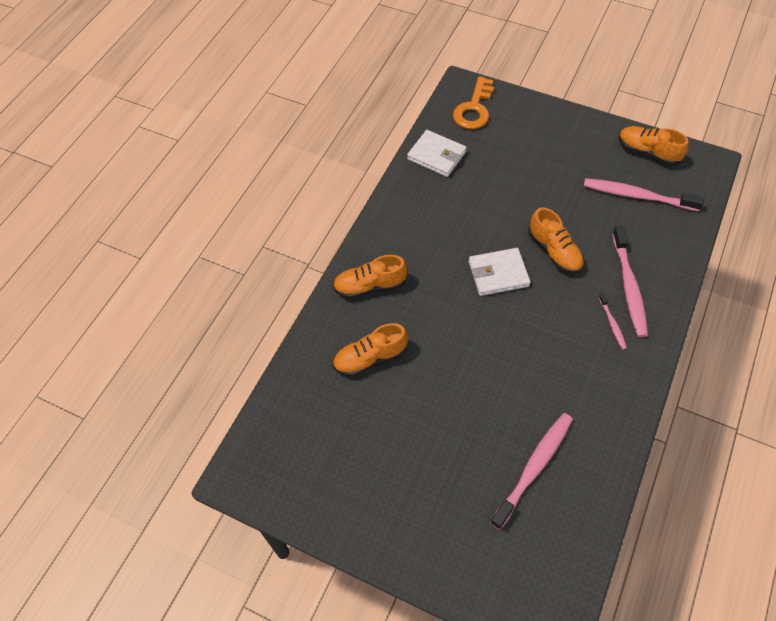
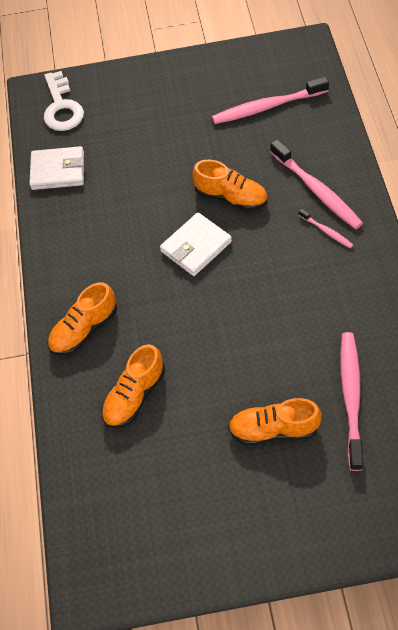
camera: 30 degrees left, 0 degrees up
orange key [453,76,494,129] -> white key [44,71,84,131]
orange shoe [619,126,689,165] -> orange shoe moved to [228,398,322,445]

